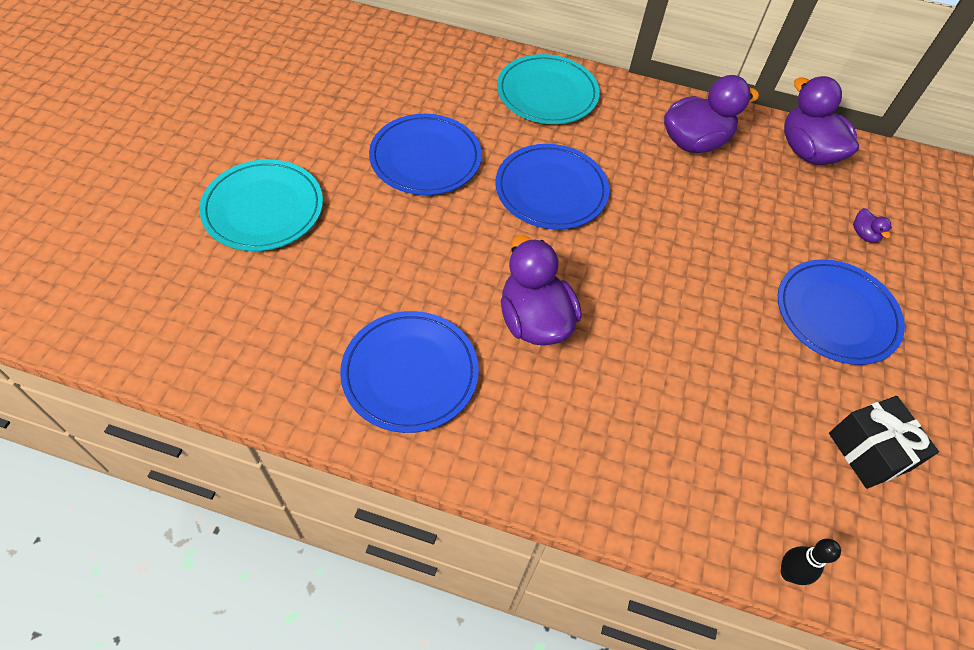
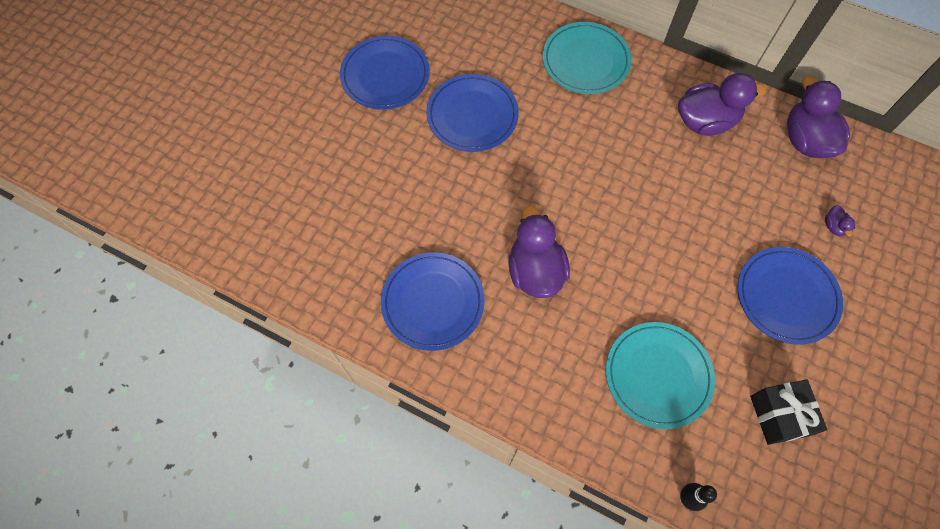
camera: 15 degrees right, 10 degrees up
turquoise plate [199,159,323,251] -> turquoise plate moved to [606,322,715,429]
blue plate [496,144,609,230] -> blue plate moved to [340,36,430,110]

